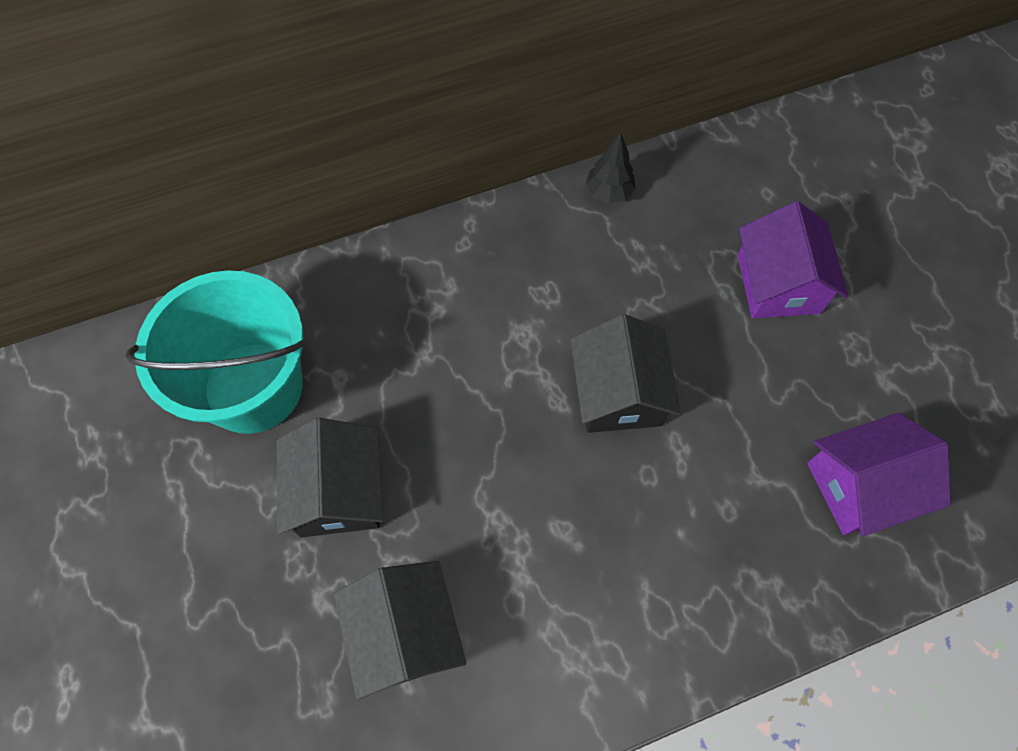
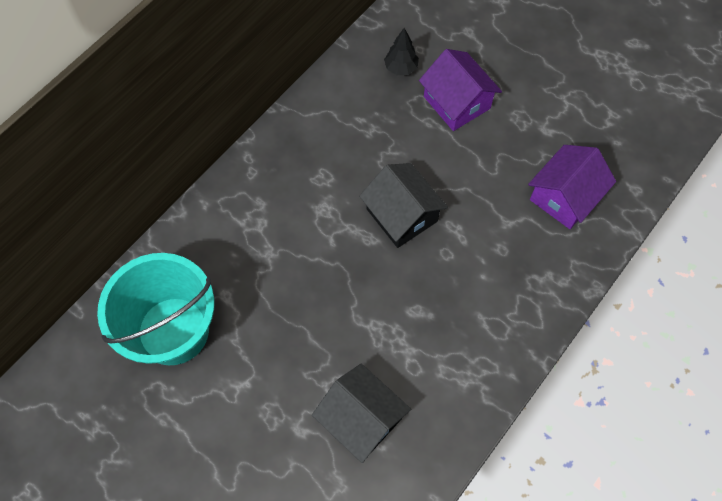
camera: 30 degrees left, 0 degrees up
black house [277,418,383,537] -> none
black tree [586,132,636,204] -> black tree moved to [384,28,419,75]

